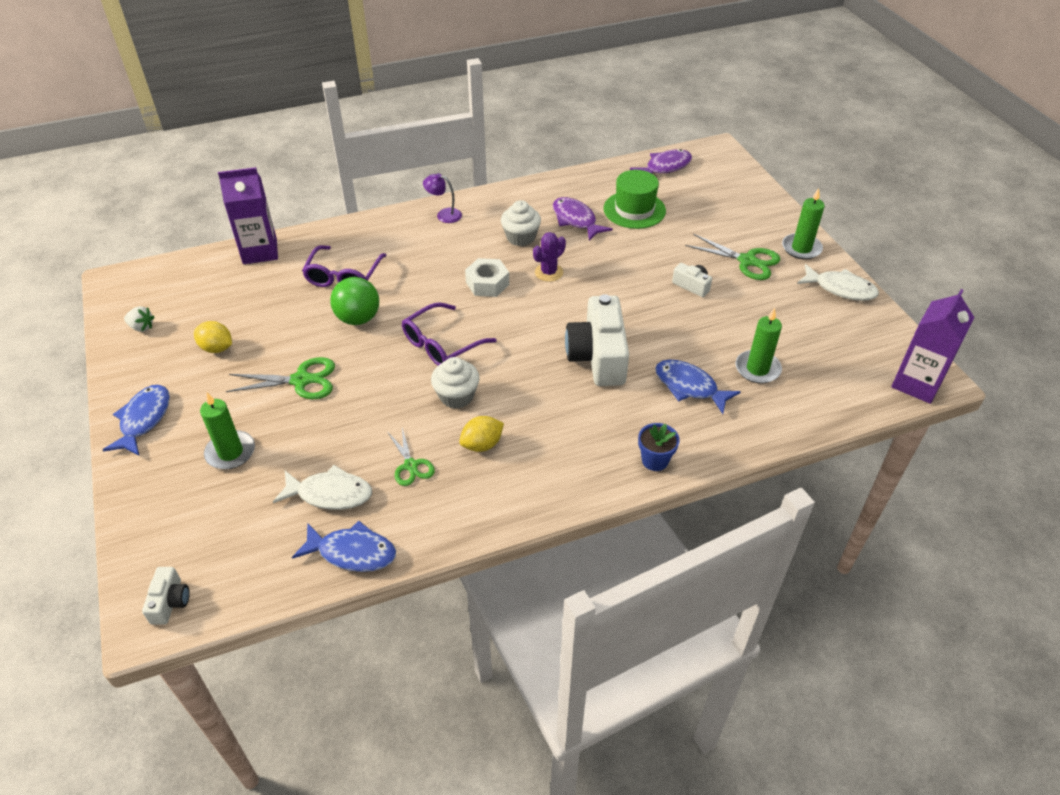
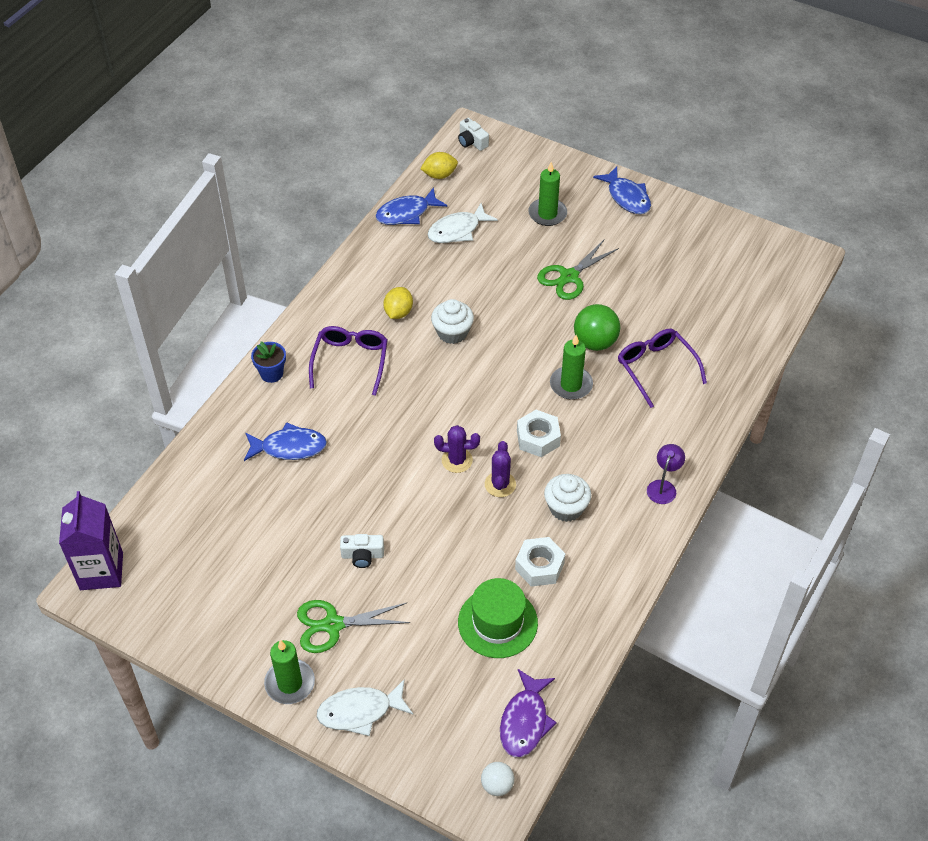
camera: 140 degrees right, 5 degrees up
white strawberry [124,306,154,332] -> none
yellow lemon [194,321,232,353] -> yellow lemon moved to [420,152,458,179]
purple carton [218,167,278,264] -> none
green scissors [388,428,435,486] -> none
purple glasses [402,302,497,366] -> purple glasses moved to [309,326,388,396]
purple lamp [423,173,462,223] -> purple lamp turned 45 degrees counterclockwise [647,444,685,504]
purple fish [553,197,613,241] -> white nut [515,537,565,587]
white camera [565,294,629,386] -> none
green candle [735,308,782,383] -> green candle moved to [550,335,593,400]
white fish [797,264,879,301] -> white fish moved to [317,679,413,736]
none -> purple cactus [434,425,480,473]
none -> white ball [481,762,514,796]

